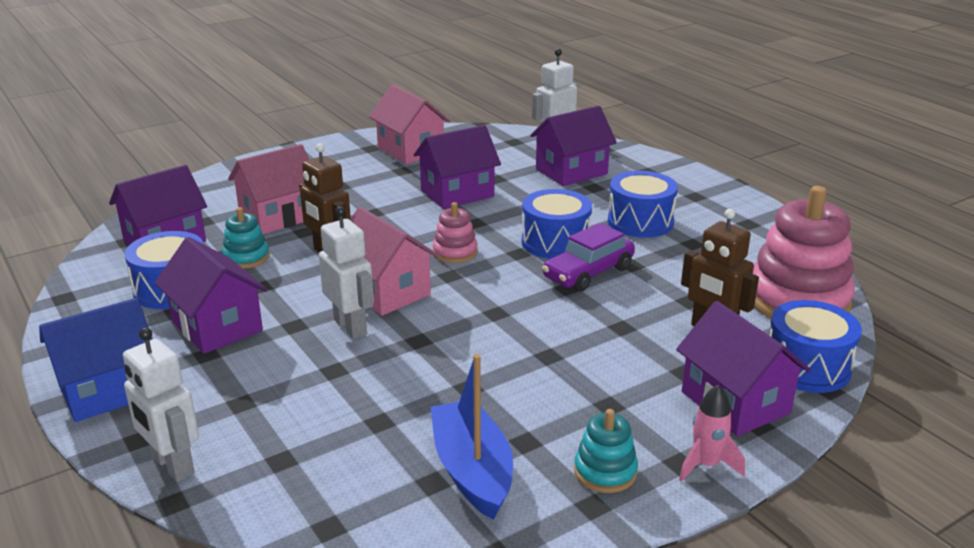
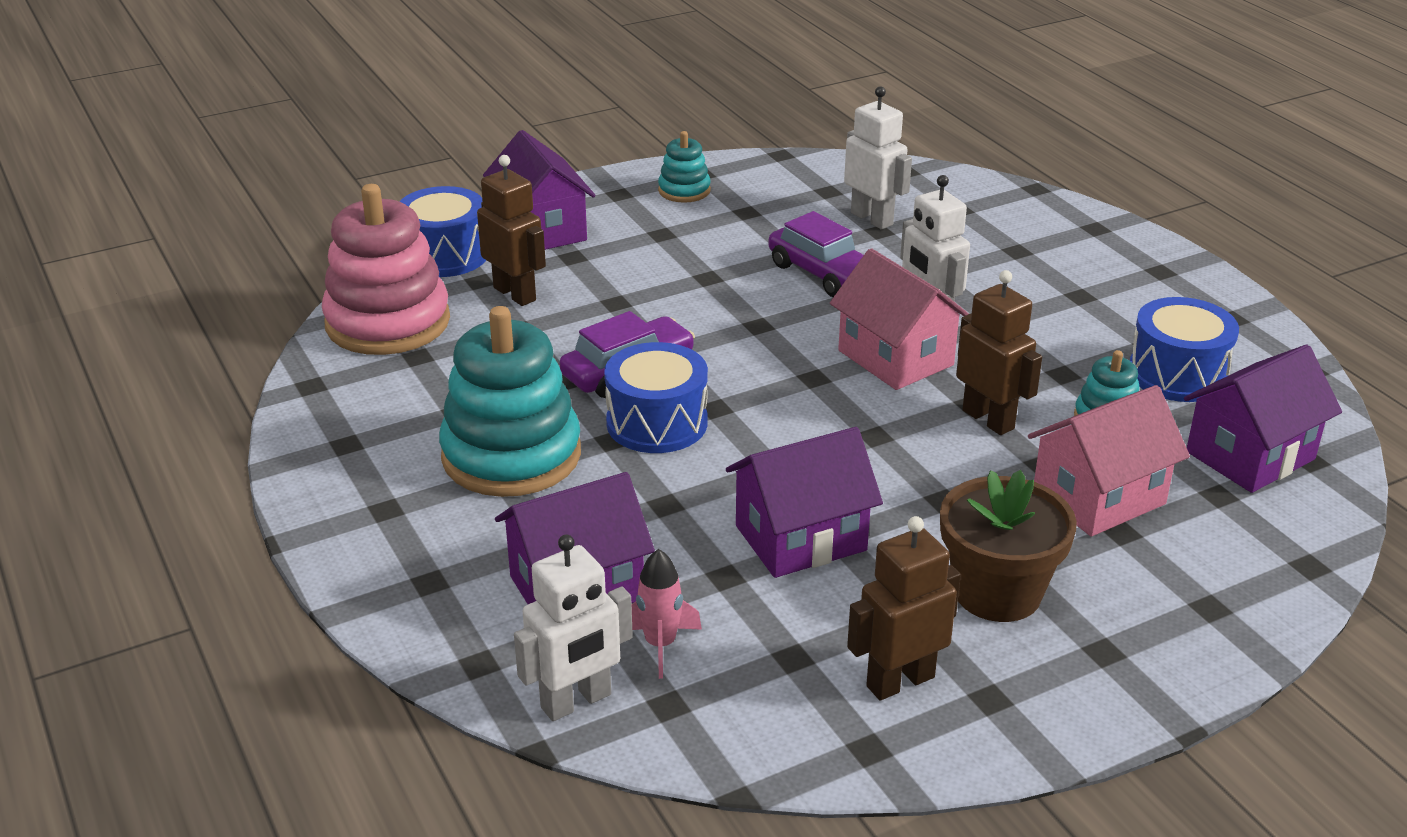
camera: 175 degrees left, 5 degrees up
blue house [39,298,153,422] -> none
white robot [123,327,199,482] -> white robot moved to [844,86,912,230]
purple house [155,237,267,354] -> none
pink house [369,85,450,164] -> brown robot [847,516,961,701]
blue boat [431,354,513,520] -> none
pink stacking toy [433,202,478,263] -> none
blue drum [608,171,678,238] -> turquoise stacking toy [439,306,581,497]
pink rocket [679,385,745,482] -> pink rocket moved to [632,549,702,679]
none -> purple car [768,211,864,297]
none -> brown flower pot [940,470,1077,622]

